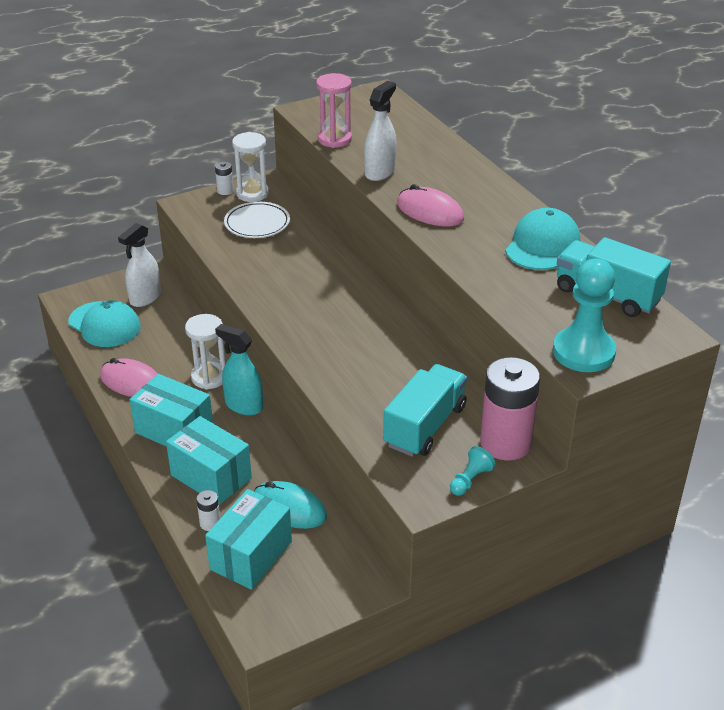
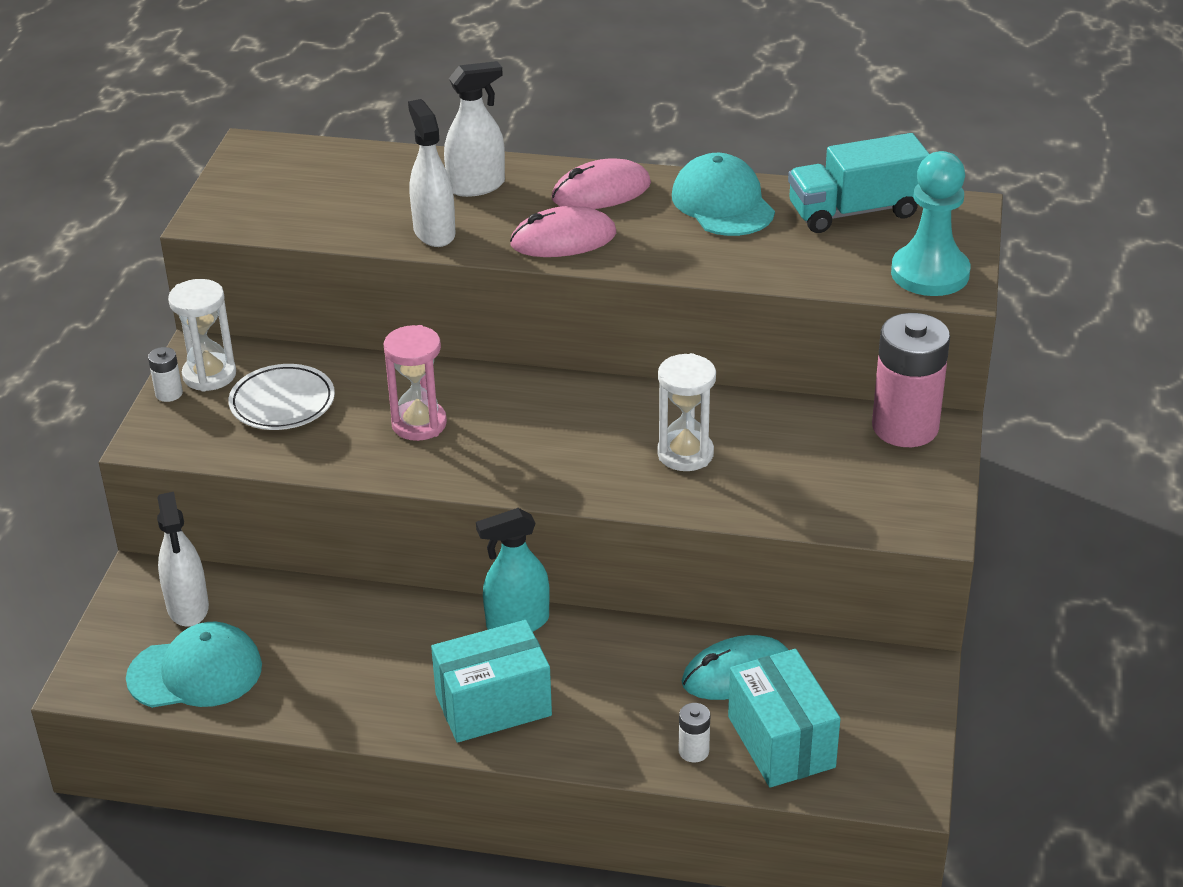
camera: 50 degrees left, 0 degrees up
pink mouse [100,358,158,397] -> pink mouse moved to [552,159,651,209]
turquoise box [166,416,252,505] -> none
white hourglass [185,314,226,390] -> white hourglass moved to [657,353,716,471]
pink hourglass [316,73,352,148] -> pink hourglass moved to [383,325,447,441]
turquoise truck [383,364,467,457] -> none
turquoise pawn [450,446,495,496] -> none
none -> white spray bottle [444,61,505,197]

